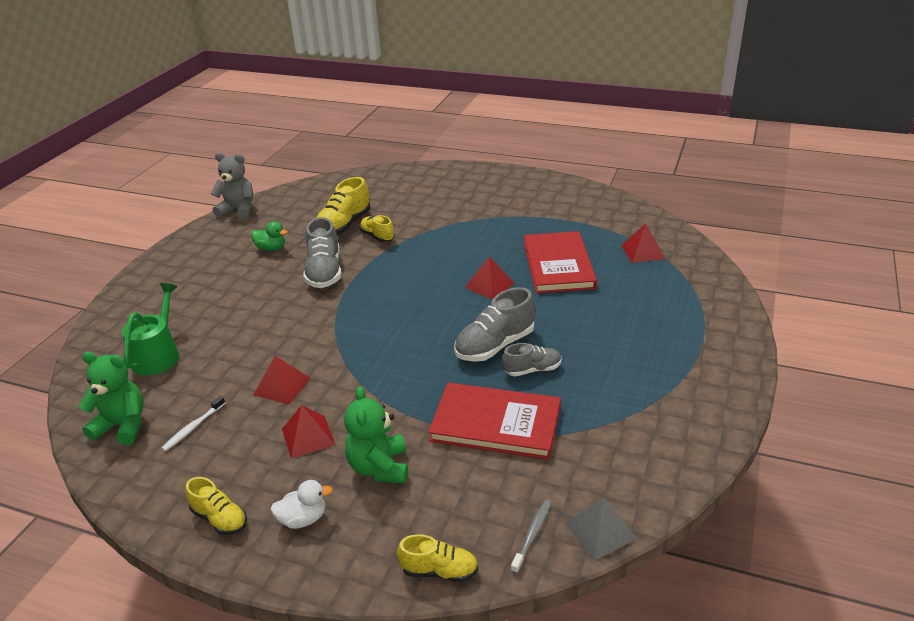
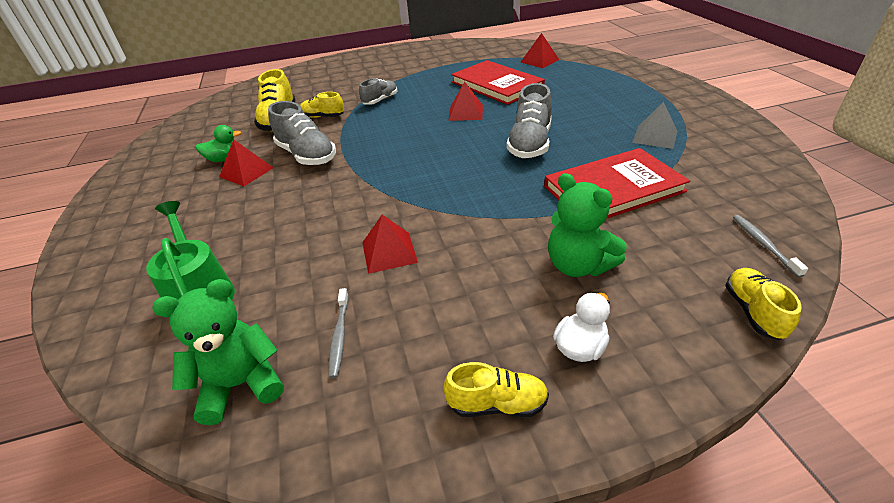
camera: 35 degrees left, 5 degrees up
white toothbrush [162,396,225,451] -> grey toothbrush [329,288,349,378]
grey teddy bear [210,152,253,220] -> none
red pyramid [282,405,335,459] -> red pyramid moved to [219,139,274,186]
yellow shoe [397,534,478,582] -> yellow shoe turned 60 degrees counterclockwise [725,268,802,340]
grey shoe [502,343,561,376] -> grey shoe moved to [359,78,397,105]
grey pyramid [565,497,638,560] -> grey pyramid moved to [632,102,678,149]

